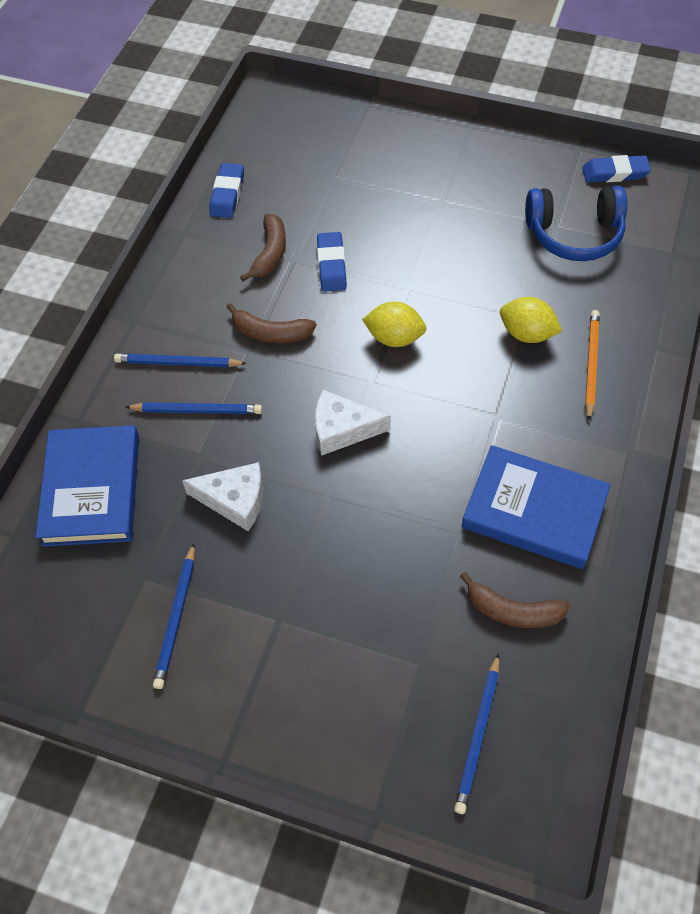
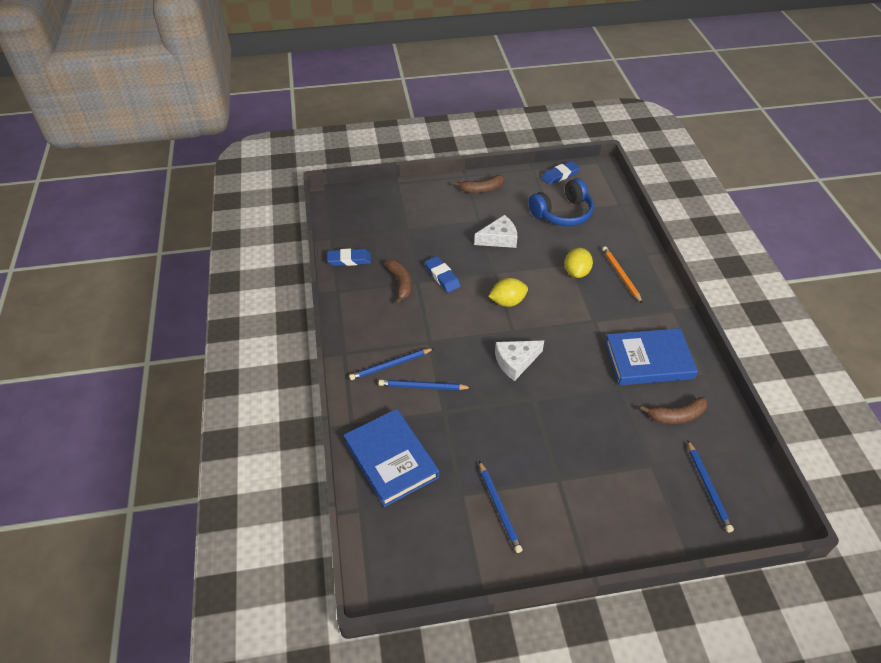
camera: 30 degrees left, 10 degrees down
blue pencil [125,403,262,414] -> blue pencil turned 150 degrees counterclockwise [379,379,472,390]
white cheese [182,462,263,531] -> white cheese moved to [474,215,517,248]
blue eraser [209,163,244,218] -> blue eraser turned 75 degrees counterclockwise [327,249,371,266]
brown banana [226,303,317,343] -> brown banana moved to [453,175,505,193]
yellow lemon [500,297,562,343] -> yellow lemon turned 75 degrees counterclockwise [565,248,593,278]

